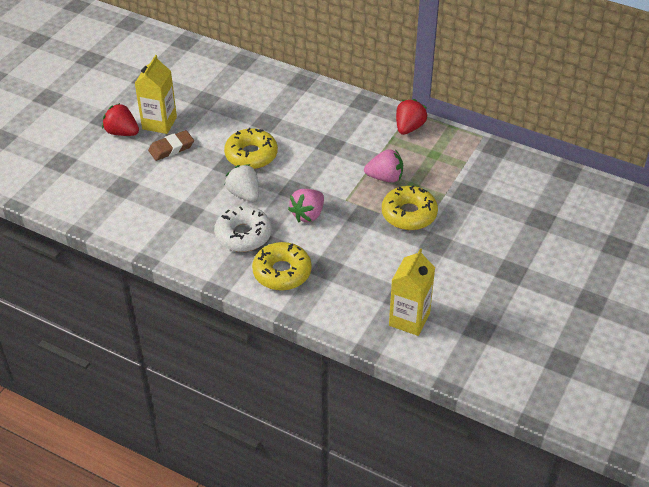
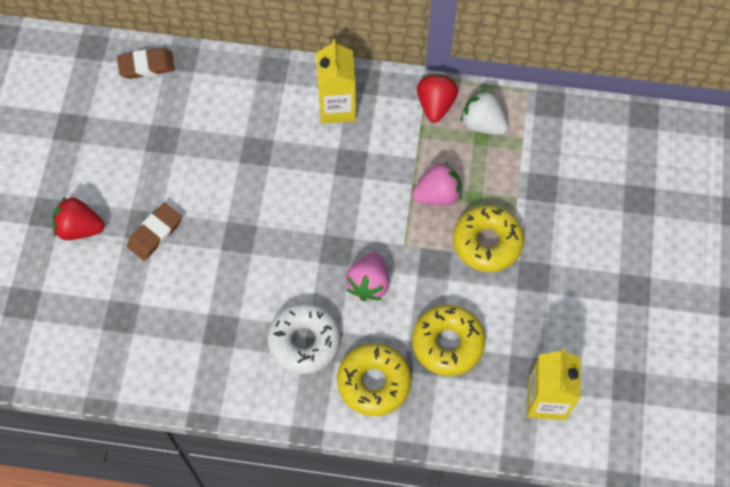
camera: 20 degrees left, 20 degrees up
yellow carton [135,55,177,134] -> yellow carton moved to [316,39,356,124]
yellow donut [224,128,278,169] -> yellow donut moved to [412,305,485,376]
white strawberry [225,164,259,202] -> white strawberry moved to [461,90,508,135]
none -> brown eraser [117,48,175,79]

